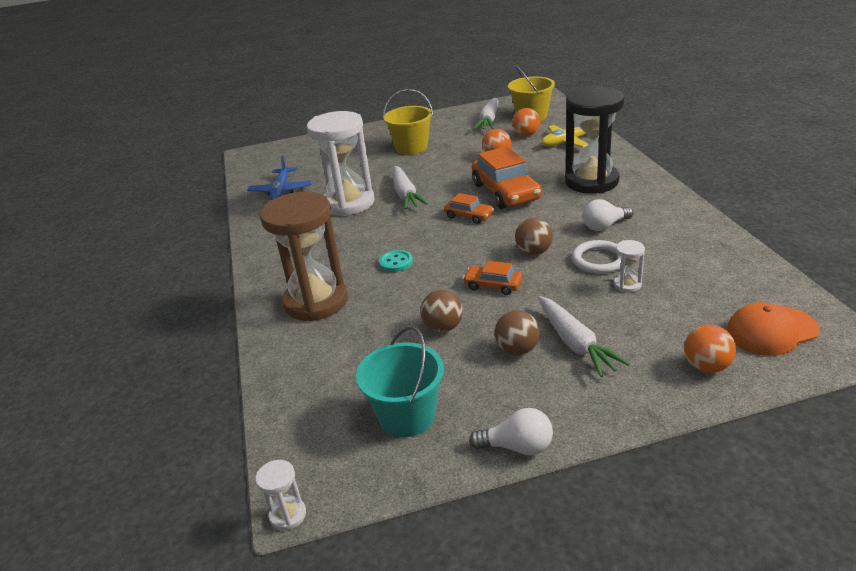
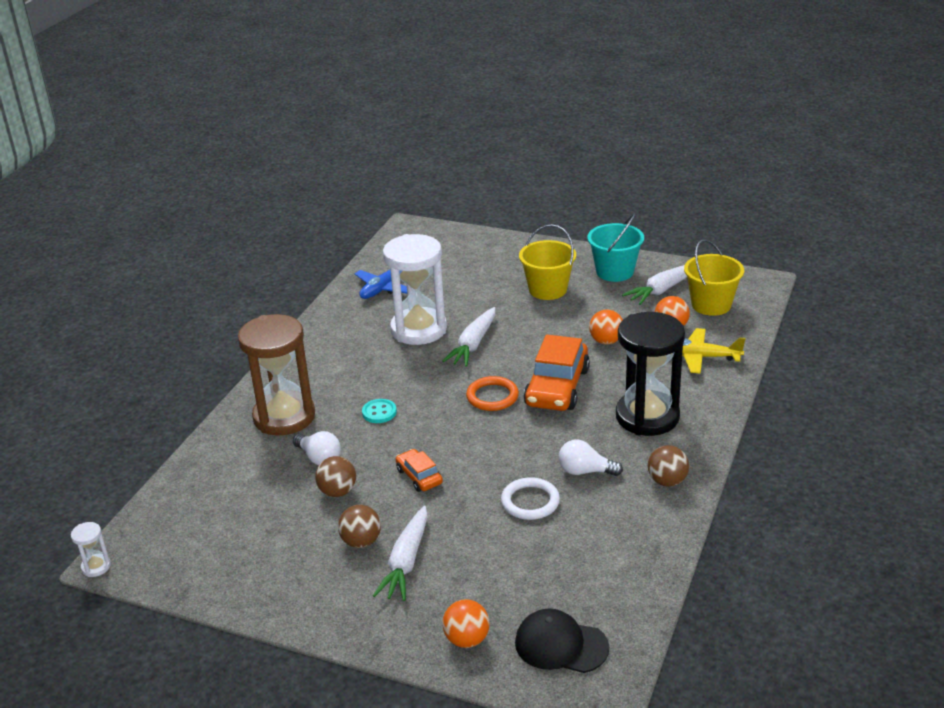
camera: 35 degrees right, 0 degrees up
turquoise bucket [356,326,444,437] -> turquoise bucket moved to [588,213,644,282]
orange car [444,193,494,224] -> orange ring [466,376,519,411]
white light bulb [469,408,553,455] -> white light bulb moved to [293,431,341,465]
brown ball [515,218,553,255] -> brown ball moved to [648,445,689,487]
white hourglass [614,240,645,293] -> none
orange cap [727,302,820,356] -> black cap [515,608,609,673]

